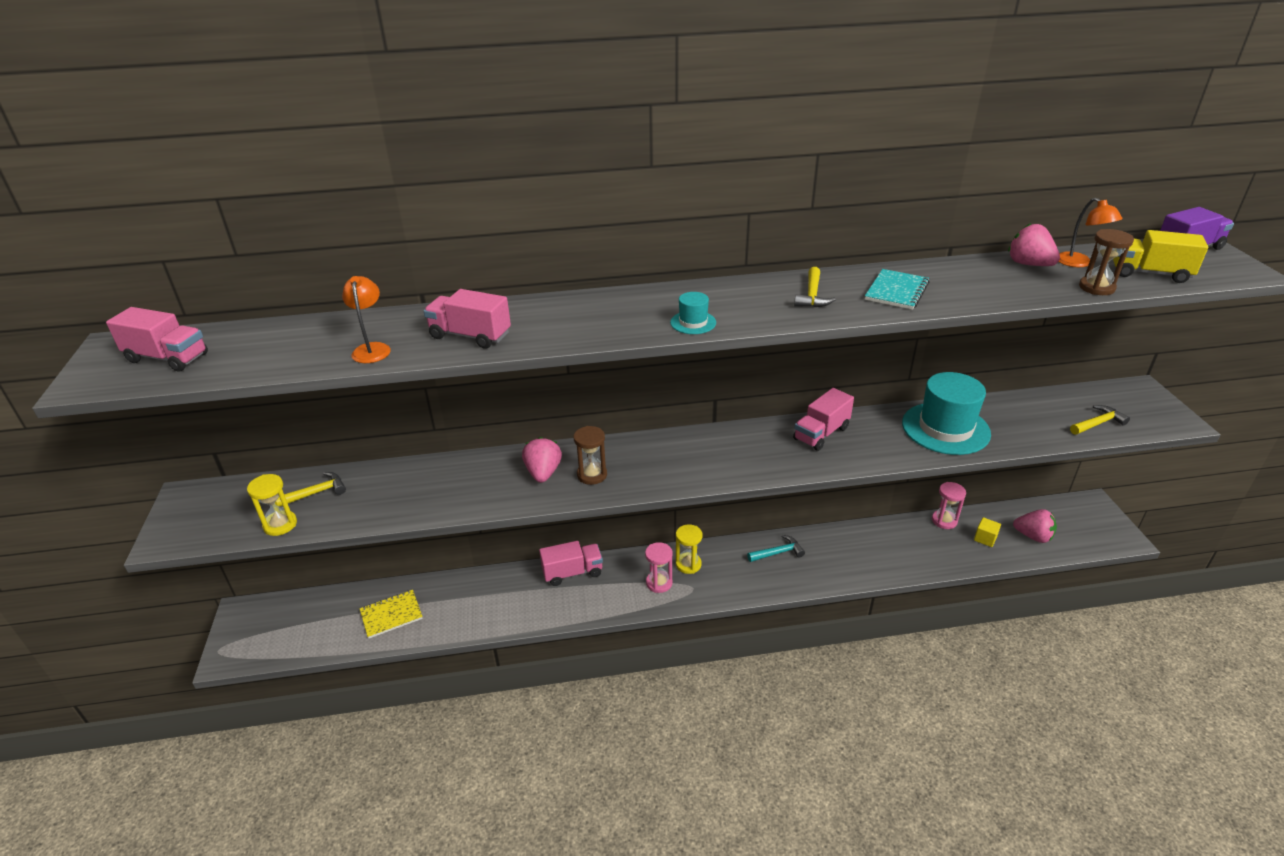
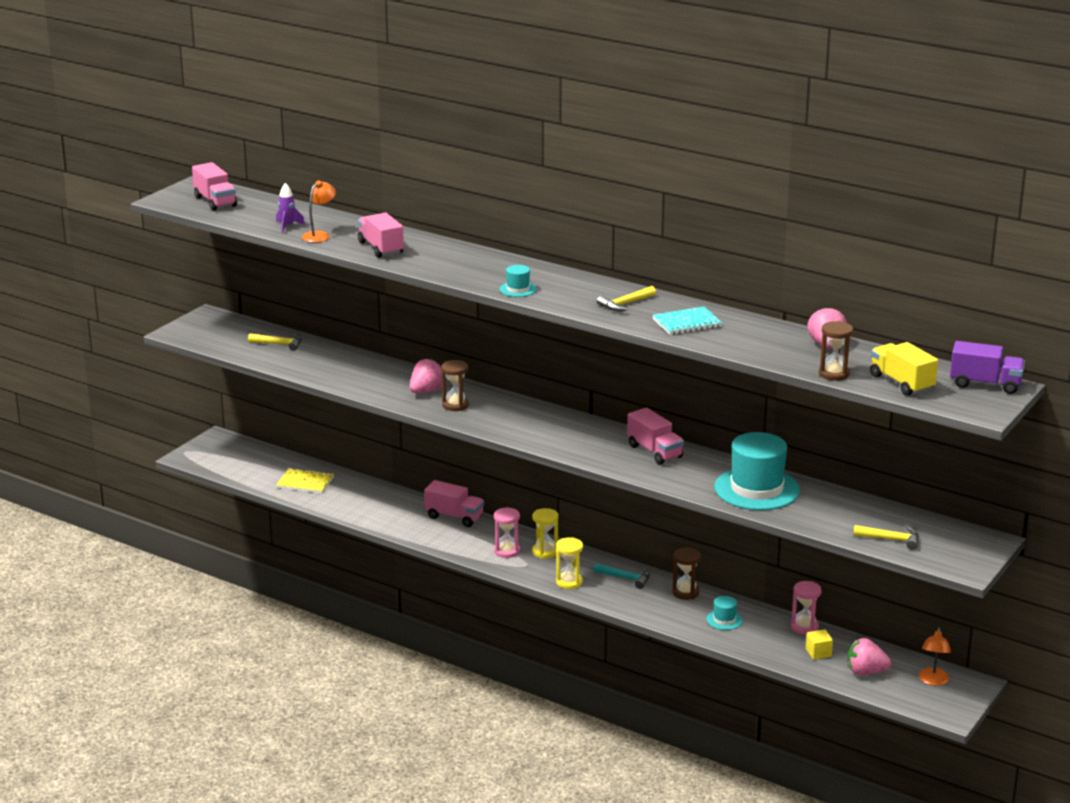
camera: 40 degrees right, 10 degrees down
yellow hourglass [247,474,297,536] -> yellow hourglass moved to [556,537,583,589]
pink truck [793,388,854,451] -> pink truck turned 120 degrees counterclockwise [627,407,684,465]
pink strawberry [1013,509,1057,543] -> pink strawberry turned 120 degrees clockwise [847,638,891,675]
orange lamp [1059,198,1122,267] -> orange lamp moved to [919,628,951,686]
none -> purple rocket [276,183,305,233]
none -> brown hourglass [672,547,701,600]
none -> turquoise hat [706,596,743,630]

